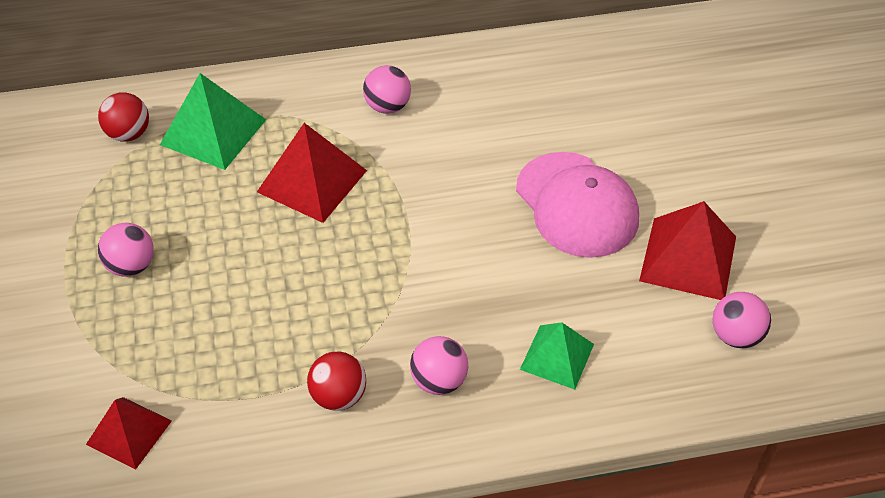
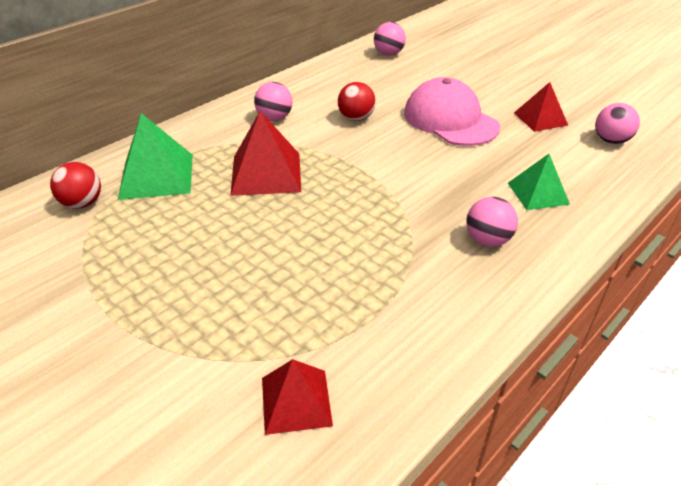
camera: 35 degrees left, 10 degrees down
pink ball [98,223,154,277] -> pink ball moved to [374,22,406,56]
red ball [307,352,366,411] -> red ball moved to [338,82,376,121]
pink cap [516,152,639,258] -> pink cap turned 150 degrees counterclockwise [404,77,500,146]
red pyramid [639,201,736,300] -> red pyramid [514,82,568,132], size x0.65

